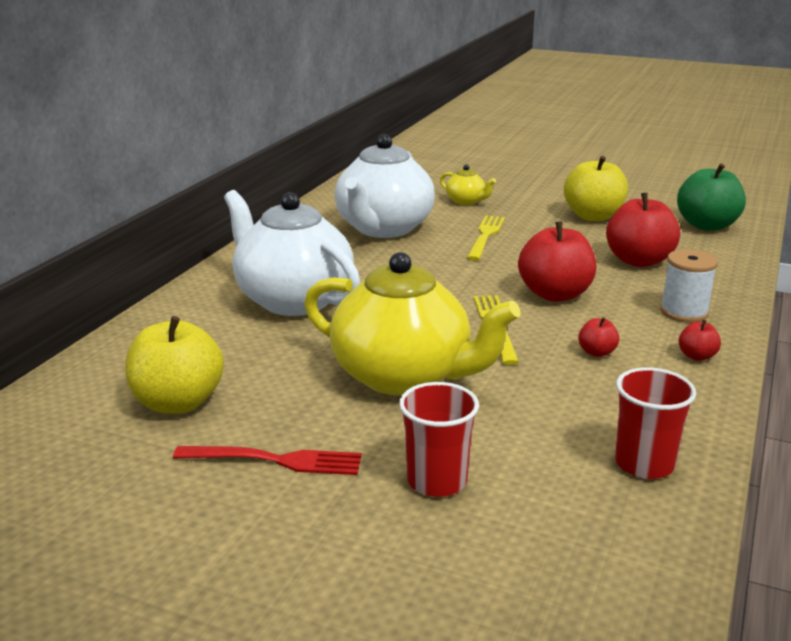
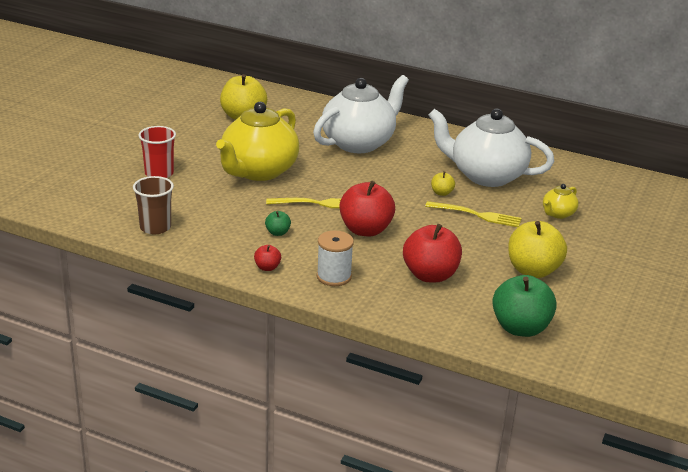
camera: 90 degrees right, 5 degrees up
red fork [173,446,362,475] -> none
red apple [578,317,619,357] -> green apple [265,211,291,236]
red cup [615,367,696,479] -> brown cup [133,176,174,234]
none -> yellow apple [431,171,455,196]

